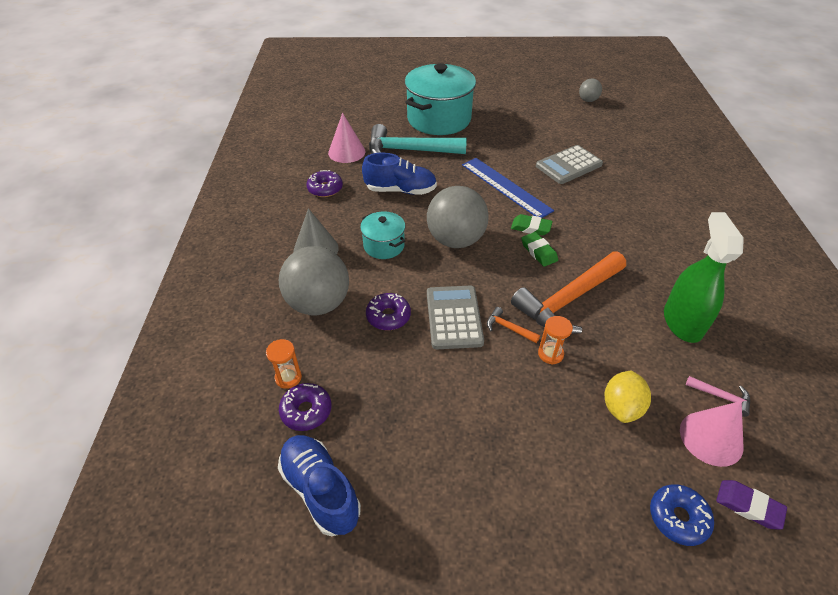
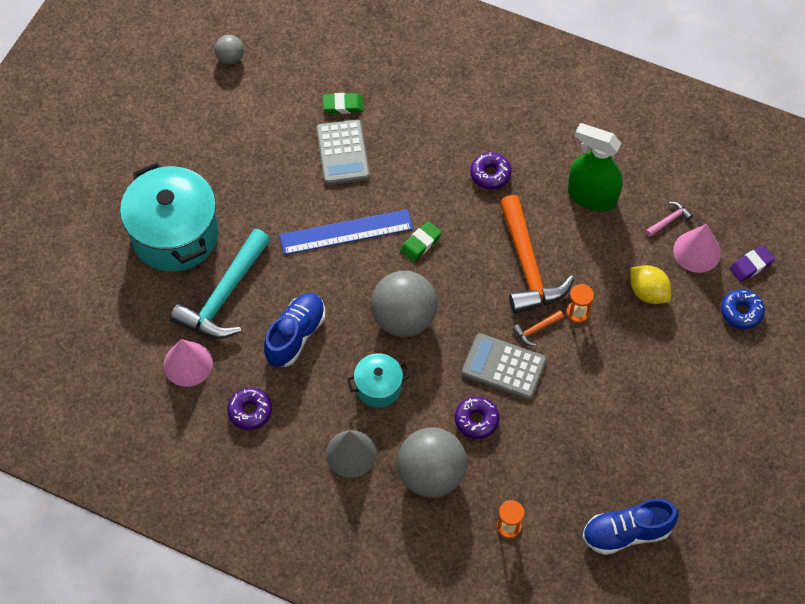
camera: 65 degrees left, 15 degrees up
purple donut [279,383,331,431] -> purple donut moved to [470,152,512,190]
green eraser [521,232,558,267] -> green eraser moved to [323,93,363,114]

